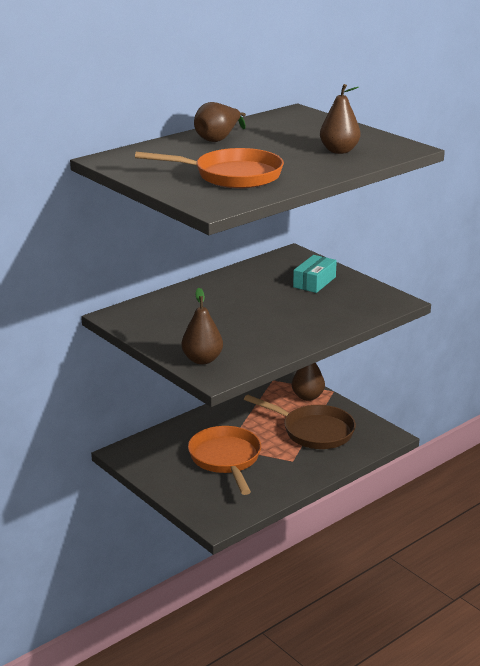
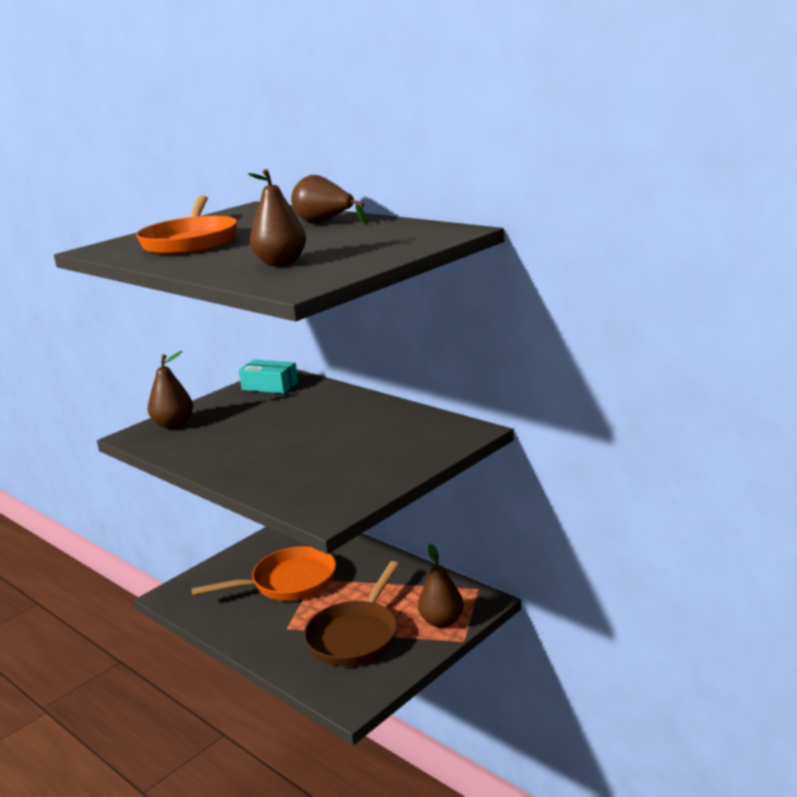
camera: 85 degrees right, 5 degrees down
turquoise box [293,255,337,293] -> turquoise box moved to [239,360,298,394]

